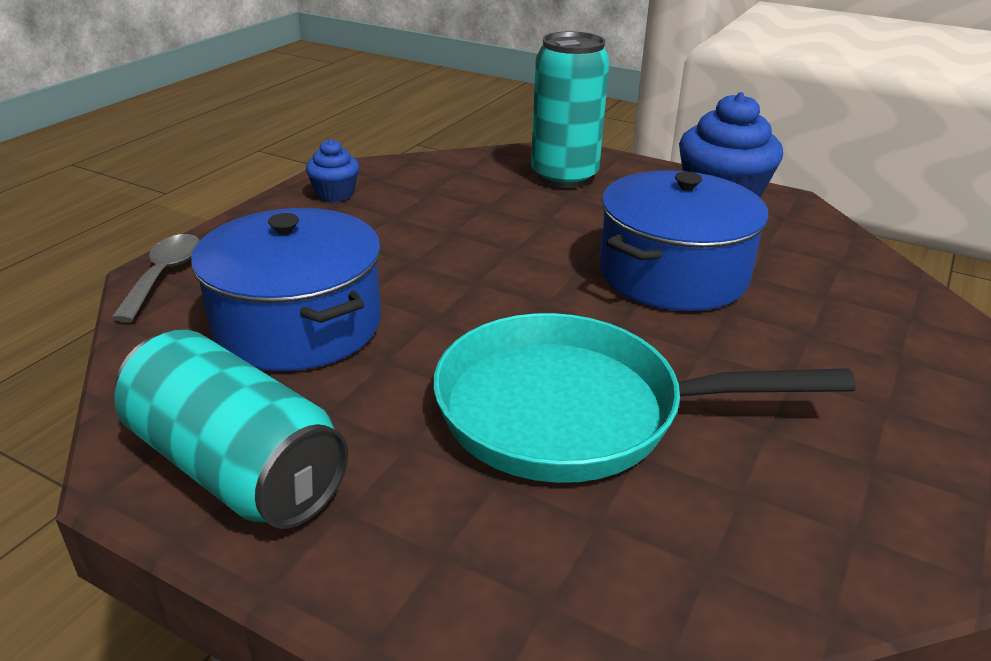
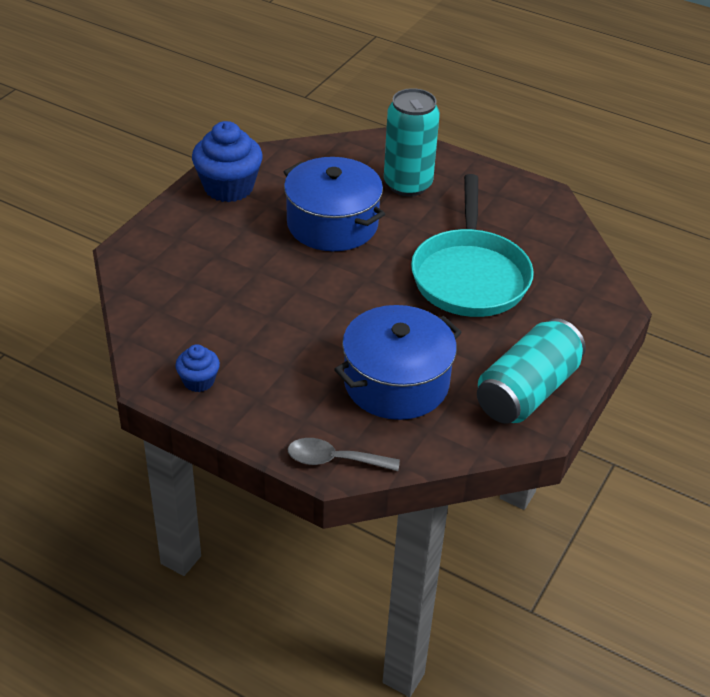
camera: 90 degrees left, 10 degrees up
turquoise can [531,31,610,188] -> turquoise can moved to [384,88,440,196]

